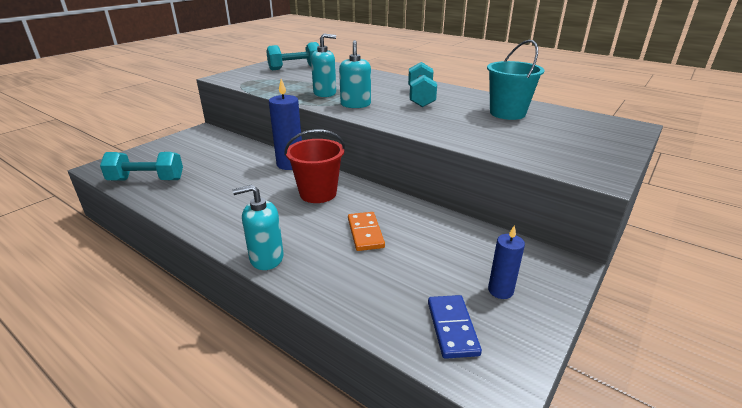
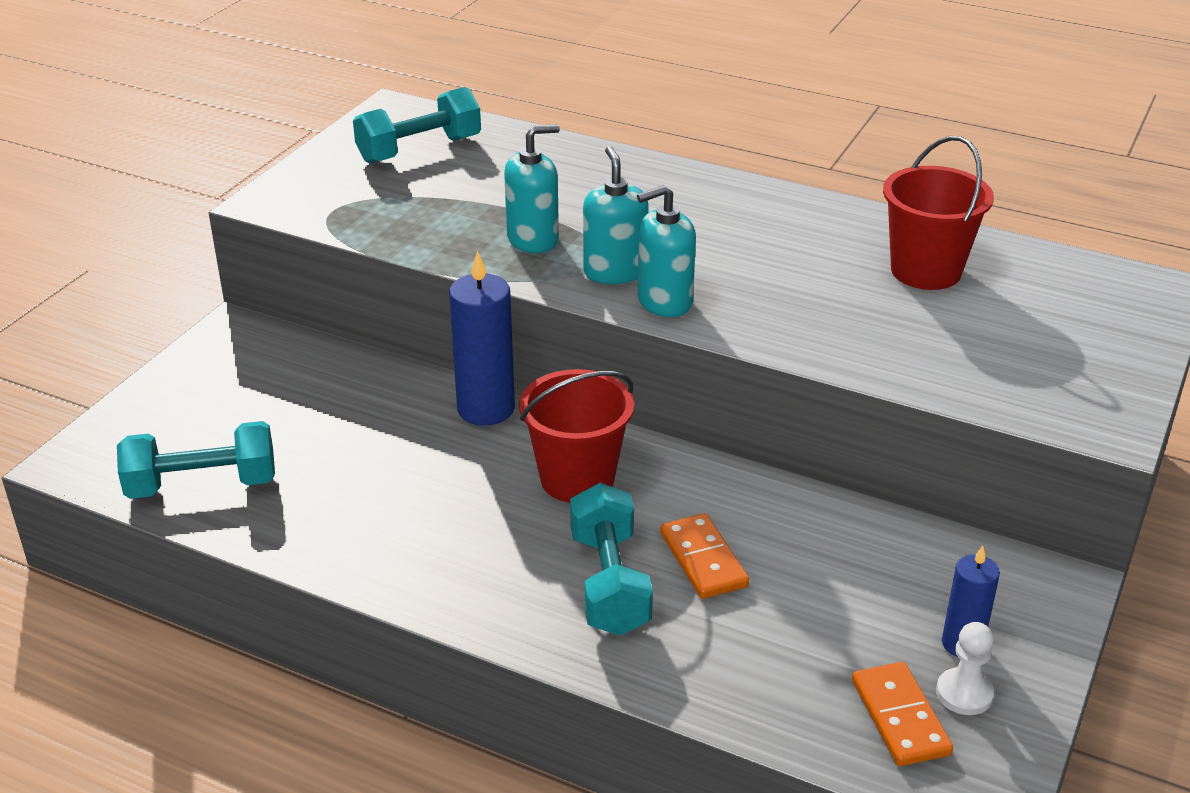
camera: 10 degrees left, 5 degrees up
turquoise soap dispenser [233,185,284,270] -> turquoise soap dispenser moved to [637,185,696,317]
turquoise dumbbell [408,62,437,107] -> turquoise dumbbell moved to [570,483,653,636]
blue domino [428,295,482,359] -> orange domino [852,662,953,766]
turquoise bucket [487,40,544,120] -> red bucket [883,136,994,290]
none -> white pawn [936,622,994,715]

